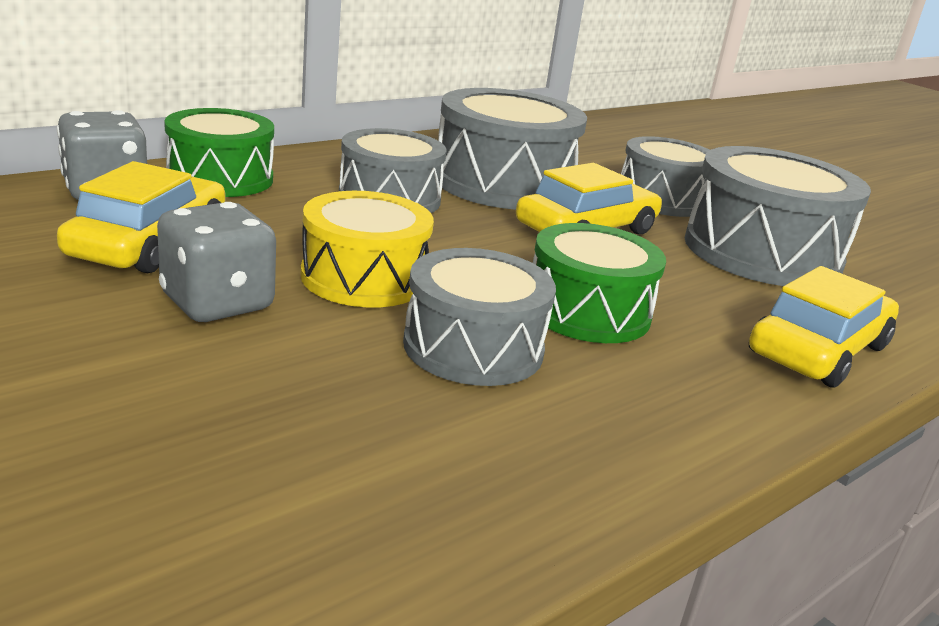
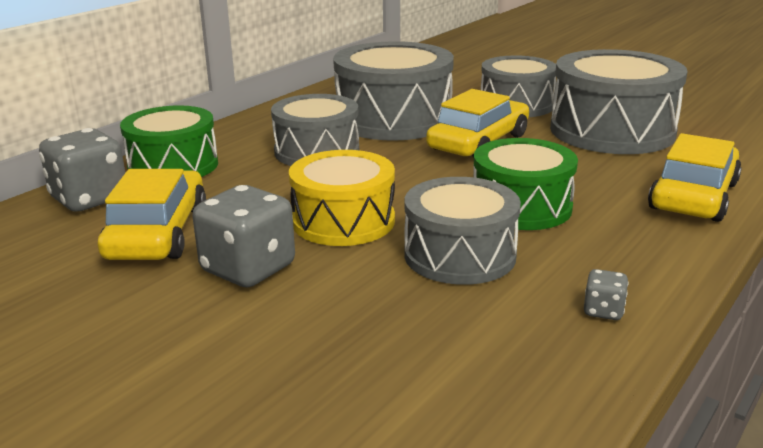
camera: 10 degrees left, 0 degrees up
none -> grey dice [584,269,629,320]

